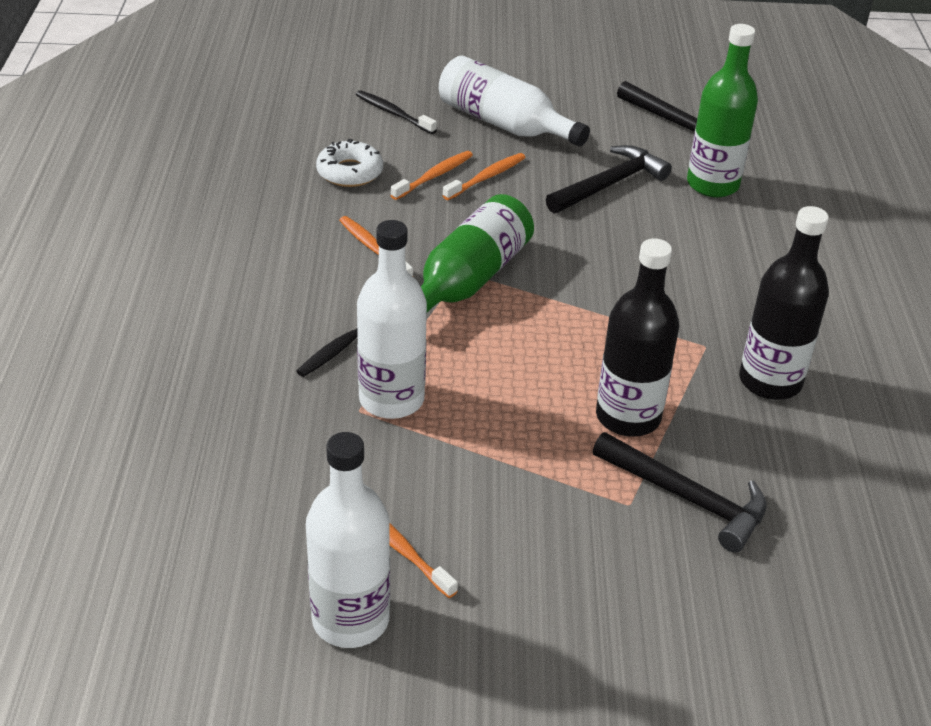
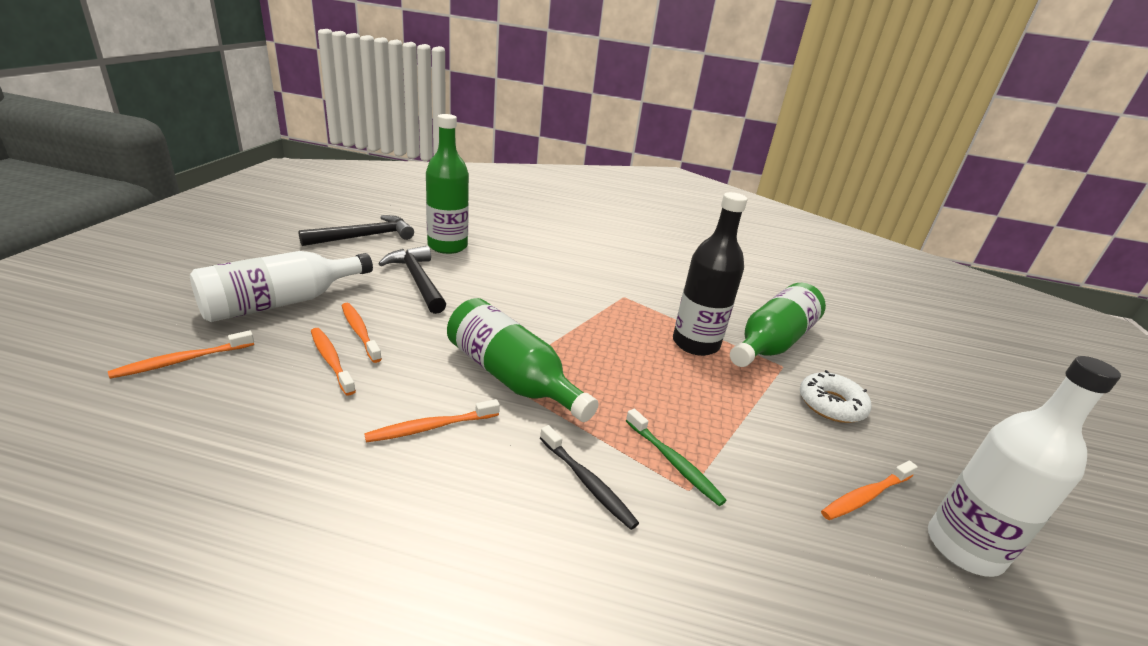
camera: 80 degrees left, 10 degrees down
white donut [316,139,383,187] -> white donut moved to [800,370,871,423]
black toothbrush [356,90,437,134] -> orange toothbrush [108,330,254,379]
white bottle [357,220,427,419] -> green toothbrush [626,409,727,506]
black hammer [593,432,767,553] -> green bottle [730,283,826,367]
black bottle [739,206,829,400] -> none

